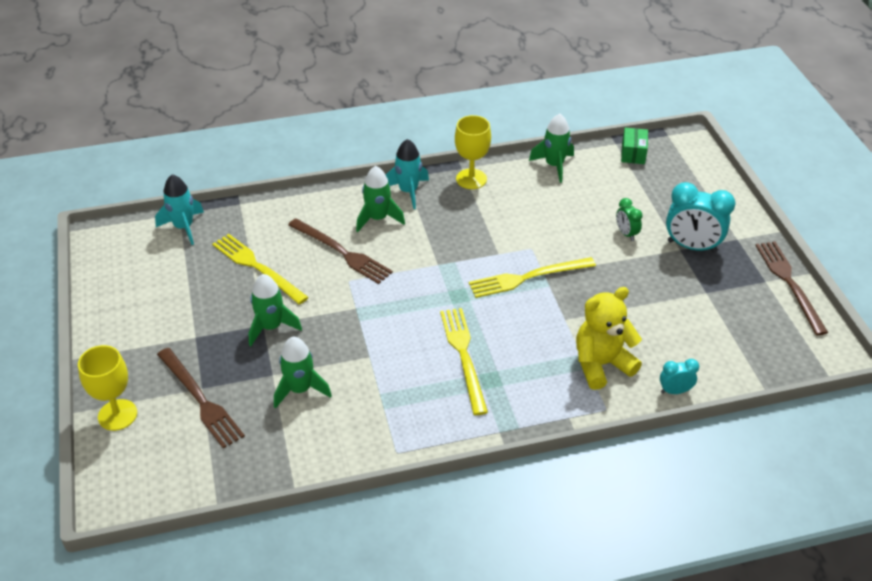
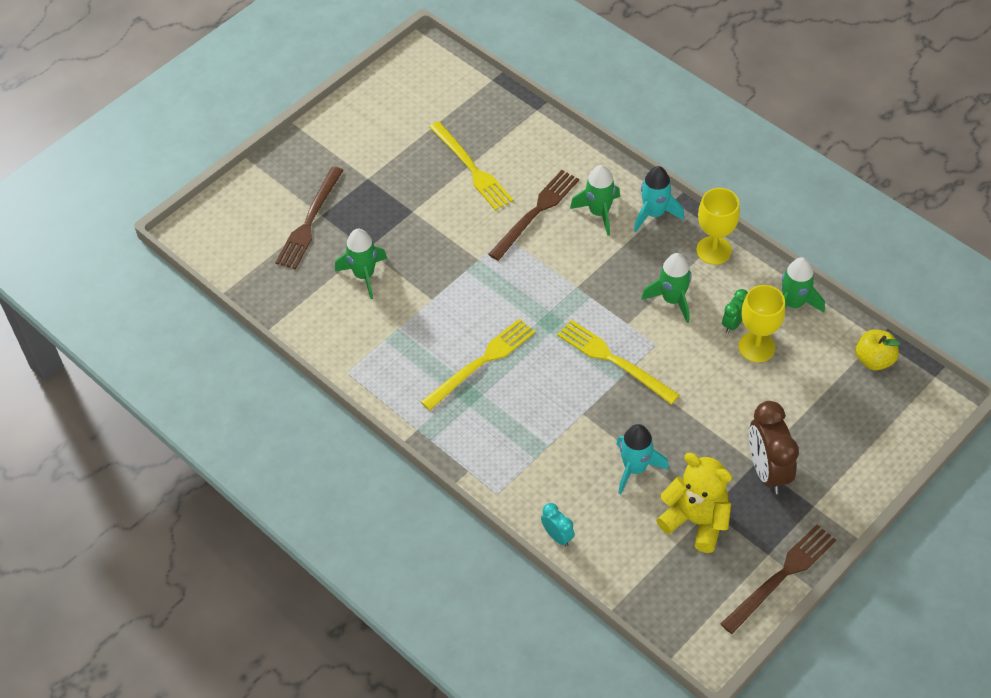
camera: 60 degrees right, 10 degrees up
yellow goblet [78,345,137,431] -> yellow goblet moved to [739,285,785,362]
turquoise rocket [155,174,204,245] -> turquoise rocket moved to [616,424,669,495]
yellow fork [212,234,309,305] -> yellow fork turned 135 degrees clockwise [429,121,513,211]
green rocket [249,274,302,346] -> green rocket moved to [641,253,692,323]
brown fork [288,218,393,284] -> brown fork turned 150 degrees counterclockwise [488,170,579,261]
yellow teddy bear [576,287,642,390] -> yellow teddy bear moved to [656,453,732,553]
green clock [616,198,643,241] -> green clock moved to [722,289,748,333]
green box [621,127,648,164] -> yellow apple [855,329,900,370]
turquoise clock [666,182,735,253] -> brown clock [749,401,799,494]

